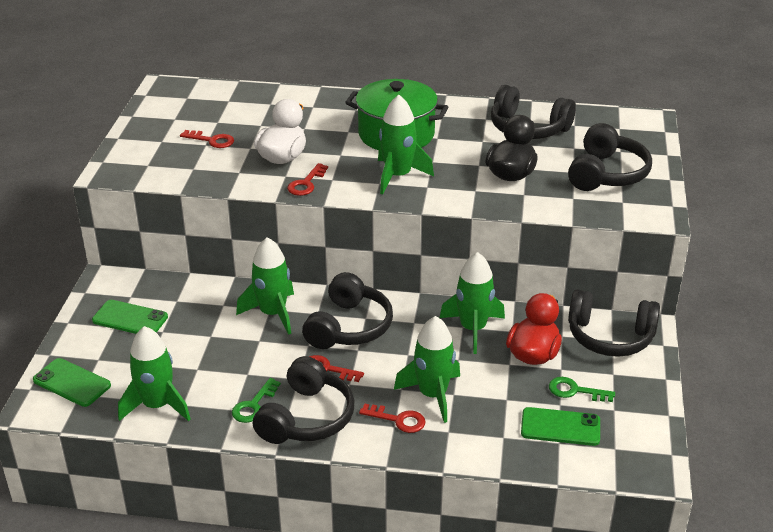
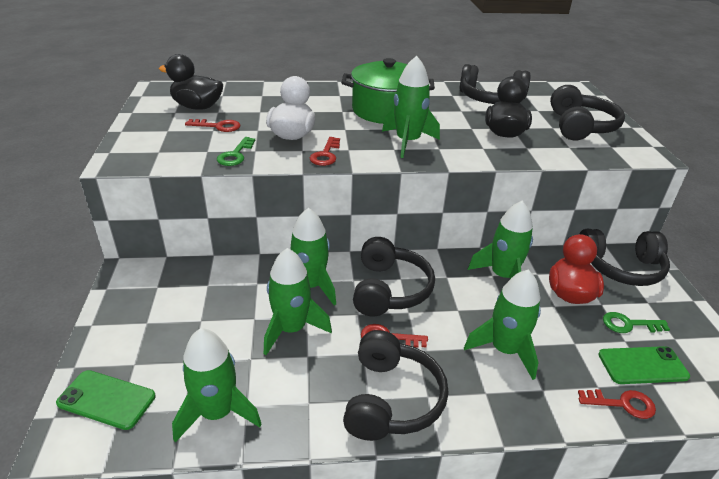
camera: 15 degrees left, 0 degrees up
green phone [92,300,168,334] -> none
green key [232,378,281,423] -> green key moved to [217,137,255,166]
red key [359,404,425,433] -> red key moved to [578,389,656,419]
none -> black duck [159,54,223,110]
none -> green rocket [264,248,332,355]

